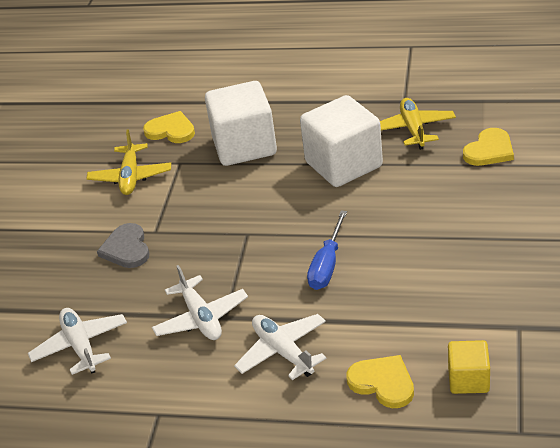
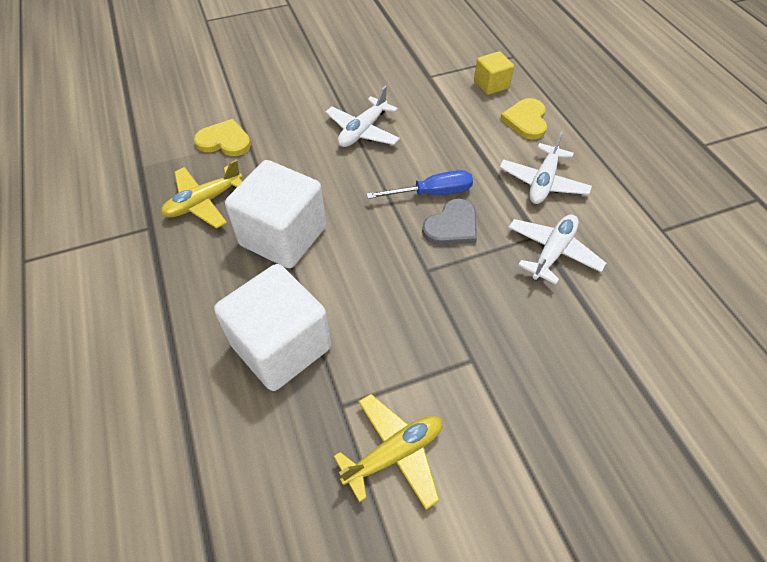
camera: 125 degrees left, 15 degrees up
white plane [28,308,127,375] -> white plane moved to [325,86,400,147]
grey heart [97,223,149,268] -> grey heart moved to [422,199,477,245]
yellow heart [143,111,195,143] -> none

